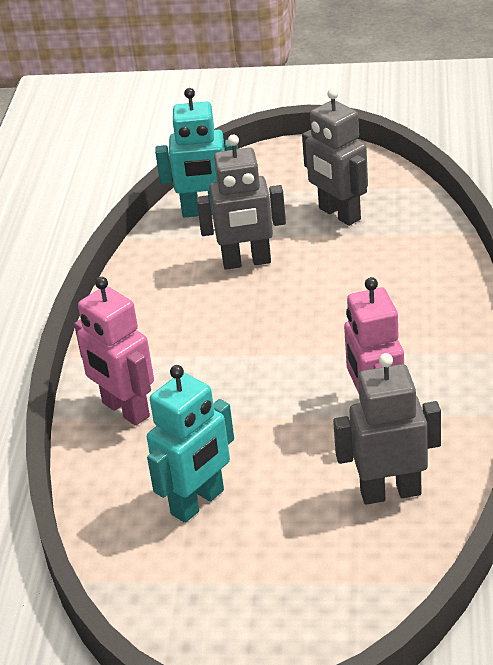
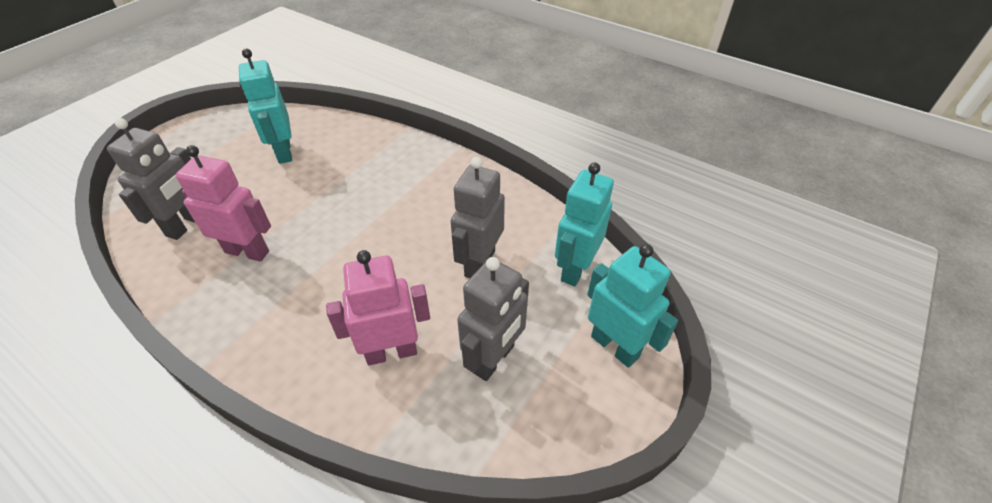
camera: 115 degrees right, 10 degrees up
pink robot [74,277,154,426] -> pink robot moved to [326,250,430,365]
grey robot [302,88,368,226] -> grey robot turned 135 degrees clockwise [457,257,529,381]
none -> turquoise robot [587,244,678,368]

